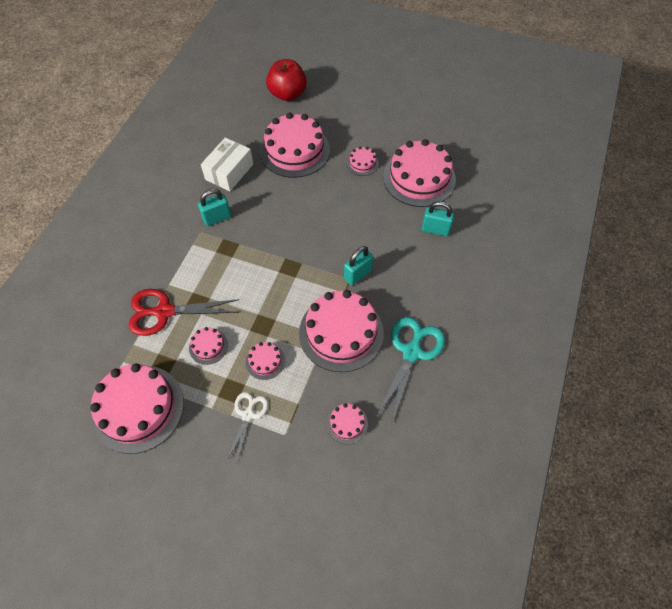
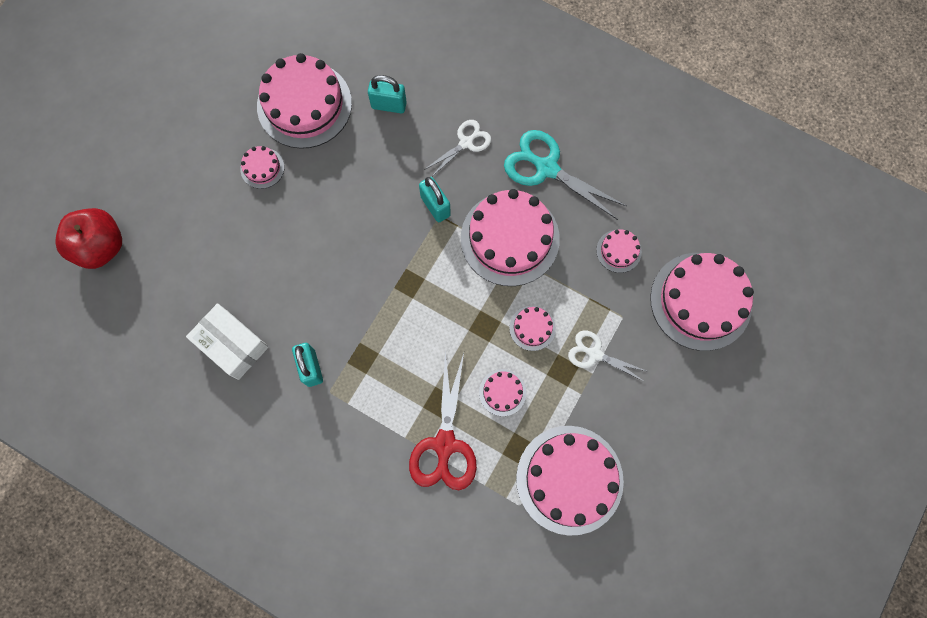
camera: 80 degrees left, 15 degrees up
pink cake [260,112,330,178] -> pink cake moved to [650,253,754,351]
turquoise padlock [421,201,454,236] -> turquoise padlock turned 75 degrees clockwise [368,75,407,113]
none -> white scissors [424,120,491,176]

